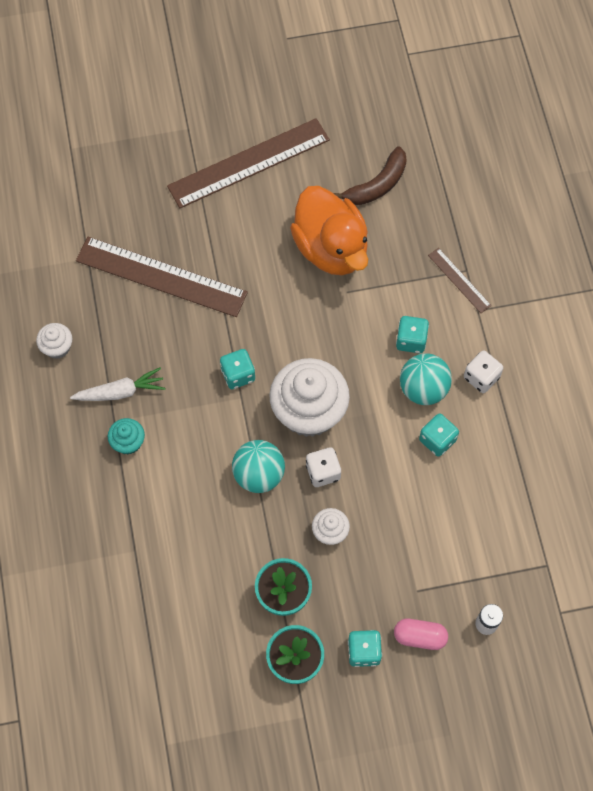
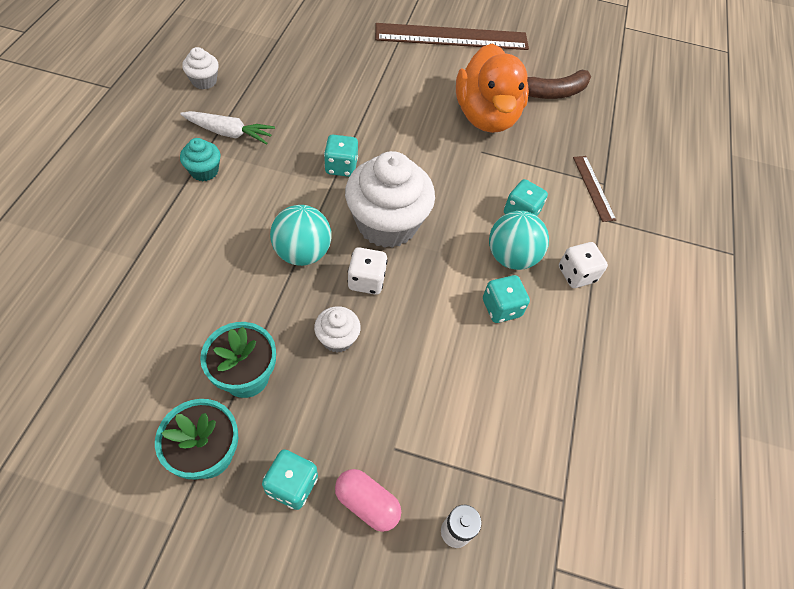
camera: 20 degrees right, 10 degrees down
brown ruler [76,237,248,317] -> none

